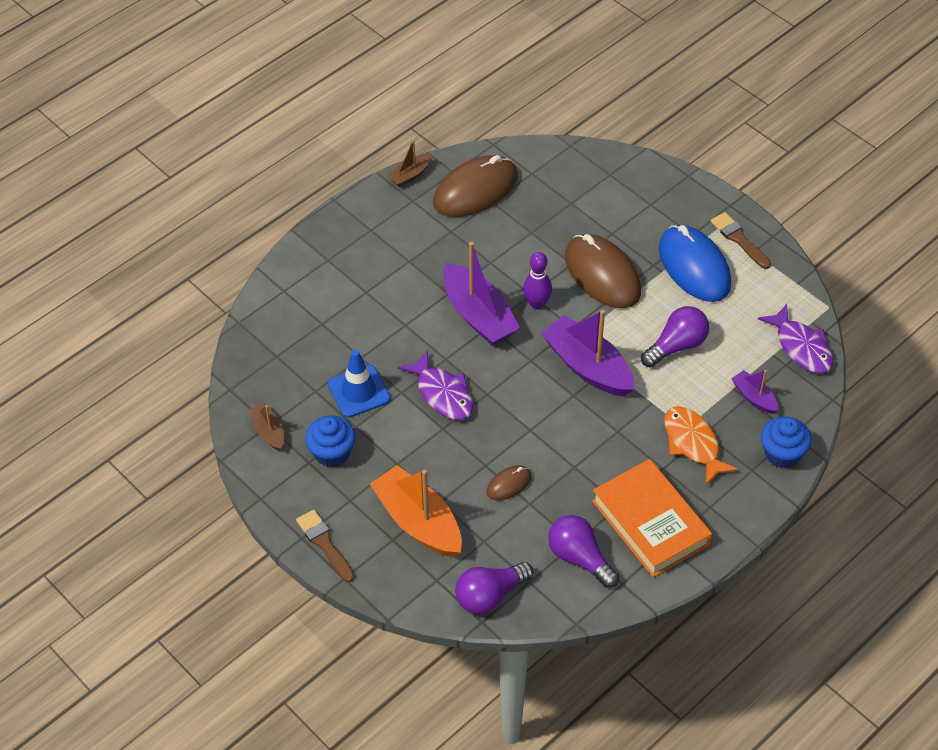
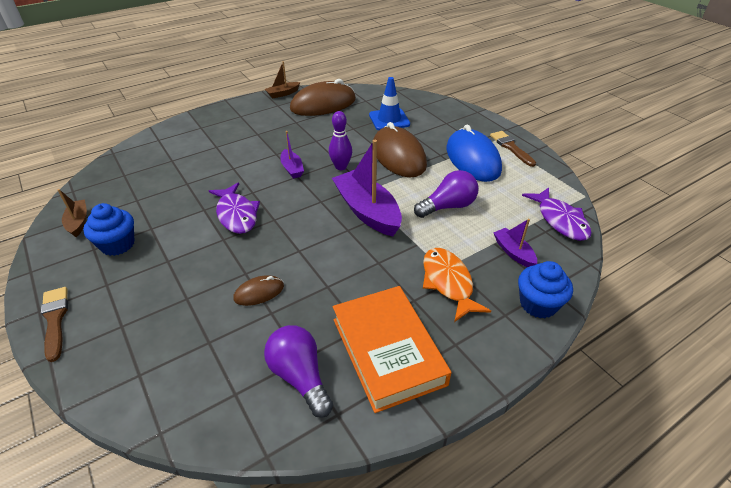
camera: 10 degrees right, 10 degrees down
blue traffic cone [328,350,390,418] -> blue traffic cone moved to [369,77,410,130]
orange boat [370,465,462,557] -> none
purple boat [443,242,520,346] -> purple boat [280,131,304,179], size x0.51
purple light bulb [455,562,534,614] -> none

